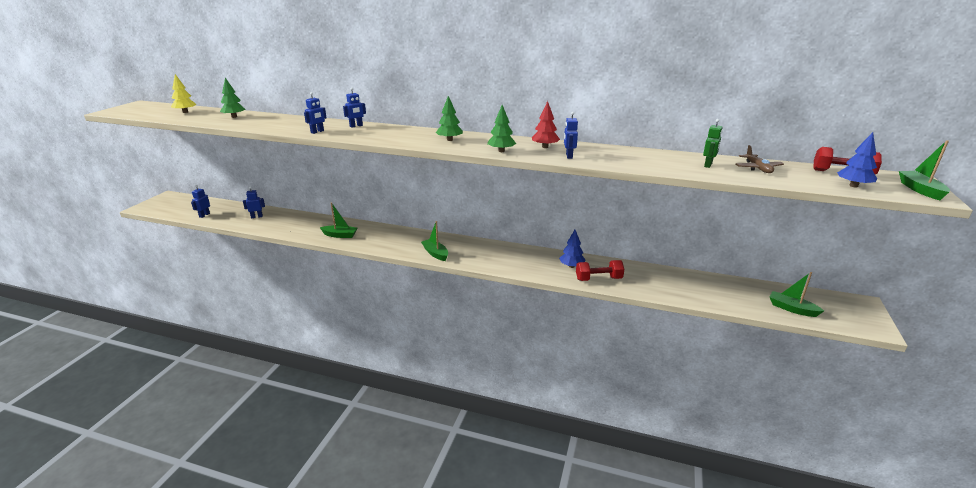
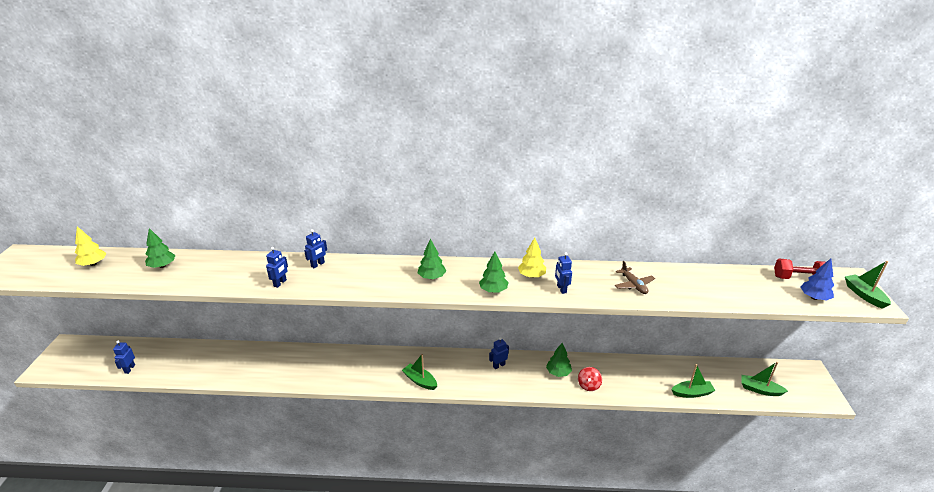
camera: 15 degrees left, 5 degrees up
blue robot [243,186,265,218] -> blue robot moved to [489,337,509,369]
green boat [320,202,357,238] -> green boat moved to [671,364,716,398]
red tree [532,101,560,148] -> yellow tree [518,238,546,278]
blue tree [559,230,586,268] -> green tree [546,343,572,377]
red dumbbell [576,260,624,281] -> red spinning top [578,367,602,391]
green robot [703,119,723,168] -> none
brown plane [735,145,784,173] -> brown plane moved to [615,261,655,294]

